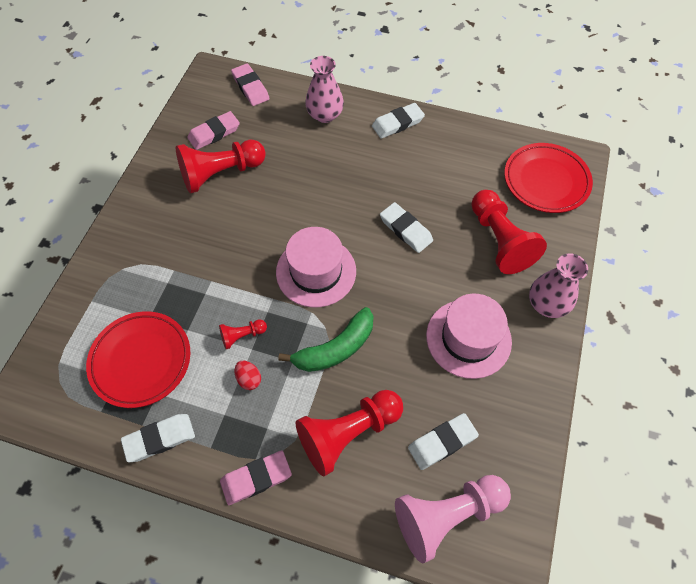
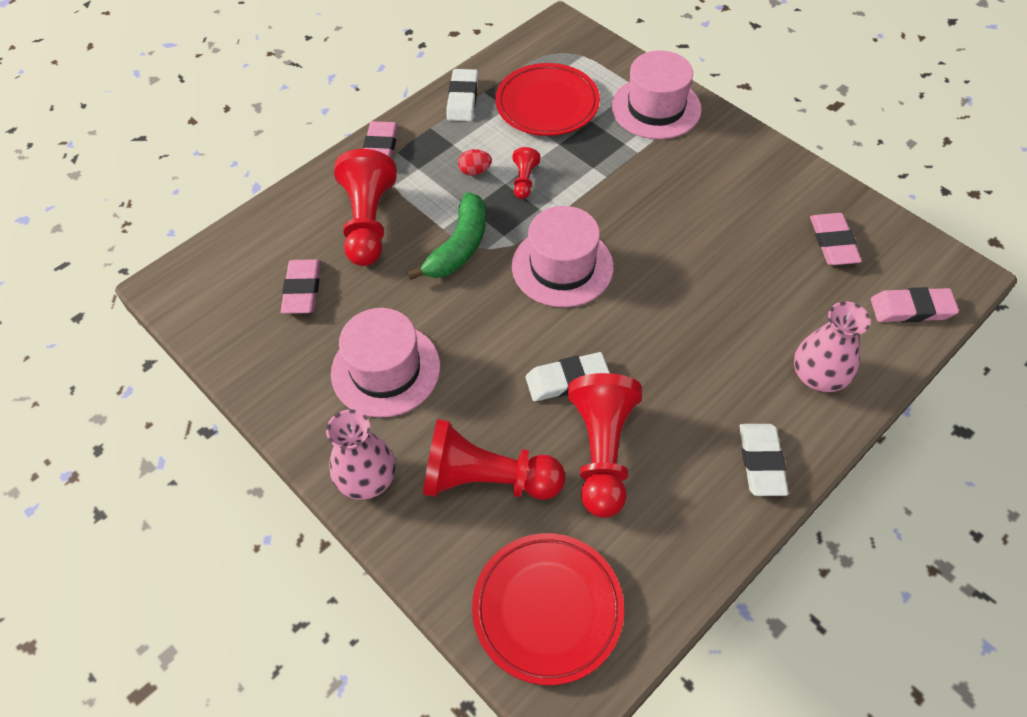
camera: 120 degrees right, 5 degrees down
red pawn [176,140,266,193] -> red pawn moved to [568,373,642,518]
green banana [278,307,374,372] -> green banana turned 150 degrees counterclockwise [407,192,486,280]
pink pawn [395,475,511,563] -> none
white eraser [408,413,479,470] -> pink eraser [281,259,321,314]
none -> pink hat [612,50,702,139]

